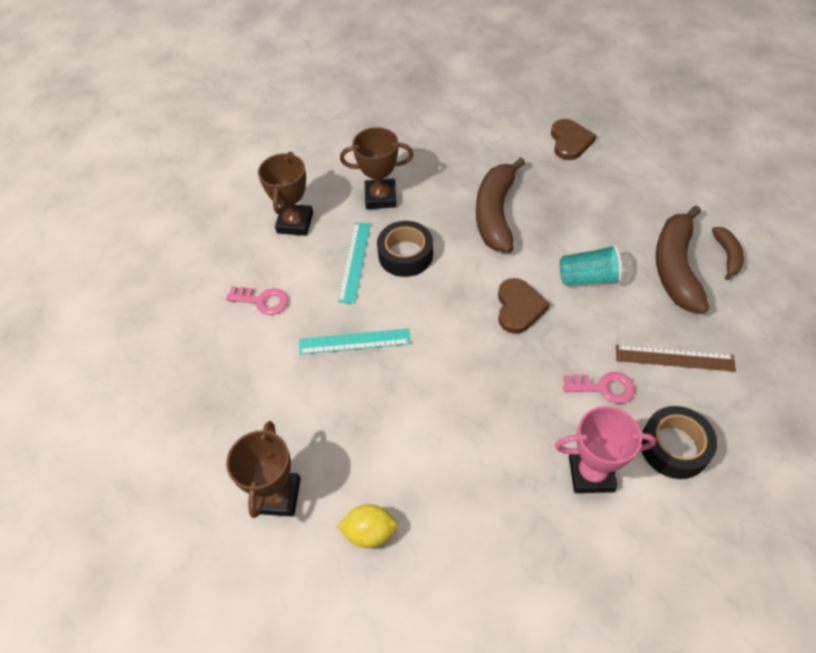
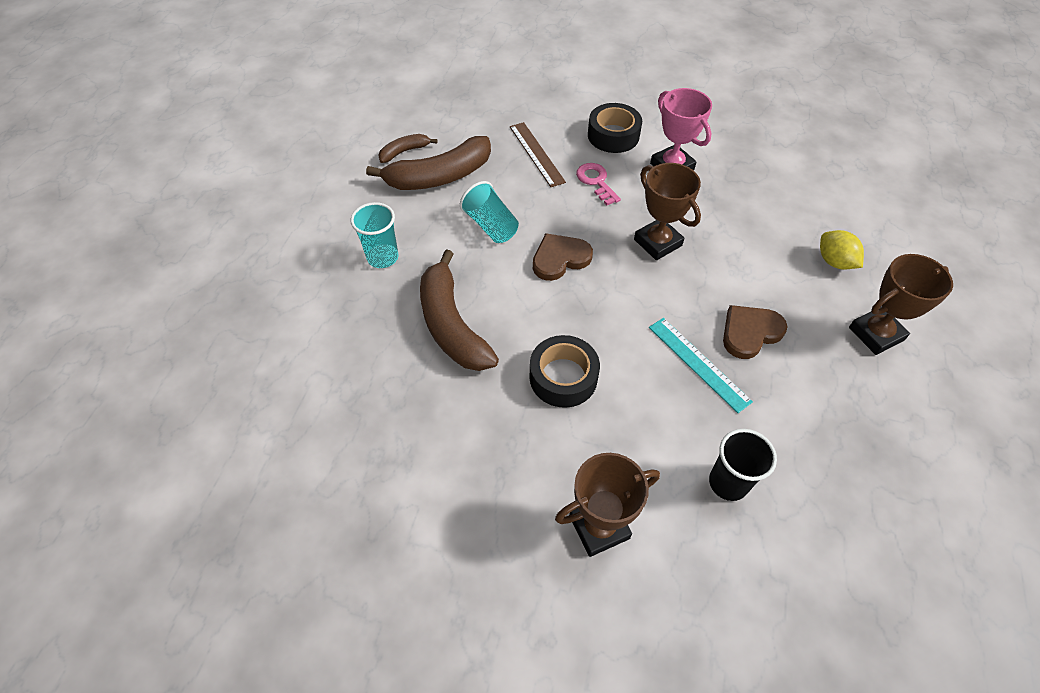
camera: 125 degrees left, 0 degrees up
pink key [226,286,288,315] -> black cup [709,429,777,501]
turquoise ruler [338,222,371,304] -> none
brown trophy [340,127,414,209] -> brown trophy moved to [634,163,701,260]
brown banana [476,158,525,253] -> brown banana turned 90 degrees clockwise [420,249,499,371]
brown heart [551,119,597,160] -> brown heart moved to [723,305,788,359]
none -> turquoise cup [351,202,399,268]

